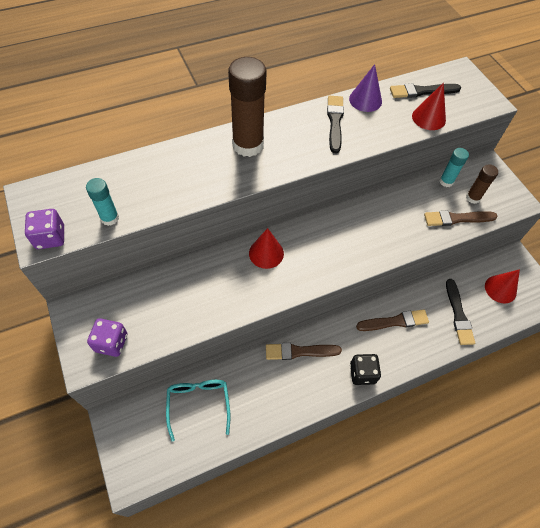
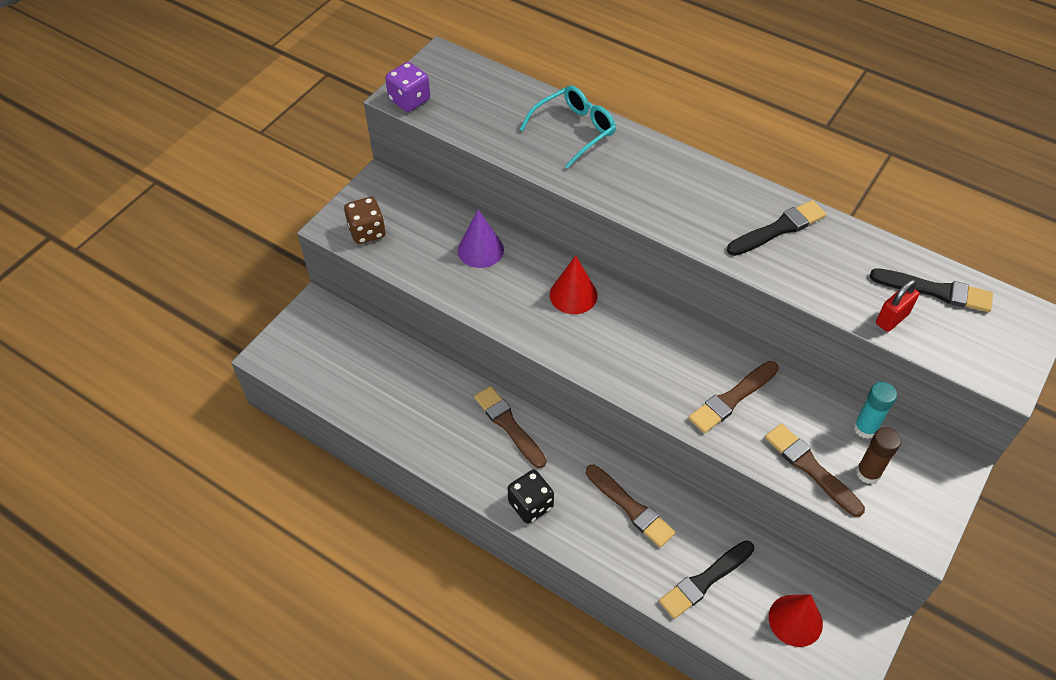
camera: 60 degrees right, 5 degrees down
turquoise glue stick [86,178,119,226] -> none
purple dice [87,318,127,357] -> brown dice [344,197,386,244]
turquoise glasses [166,380,230,442] -> turquoise glasses moved to [519,85,616,169]
brown glue stick [228,57,266,157] -> none
purple cone [349,64,382,112] -> purple cone moved to [458,210,504,268]
black brush [390,83,461,98] -> black brush turned 150 degrees clockwise [870,268,993,312]
red cone [412,82,446,130] -> red padlock [876,279,920,332]
none -> brown brush [689,361,779,433]

